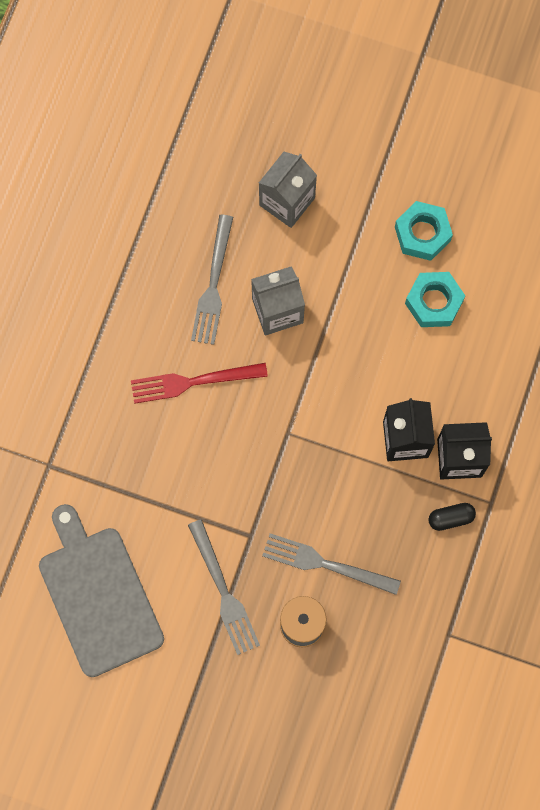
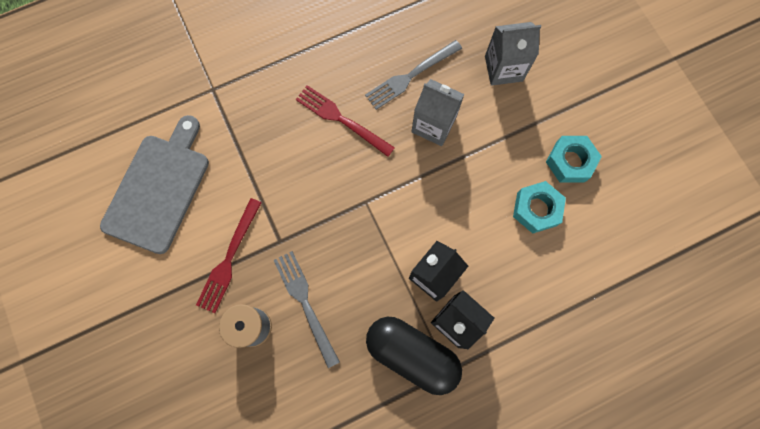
camera: 45 degrees right, 0 degrees up
grey fork [188,519,260,655] -> red fork [196,198,262,313]
black capsule [428,503,476,531] -> black capsule [366,317,462,395], size x2.33

